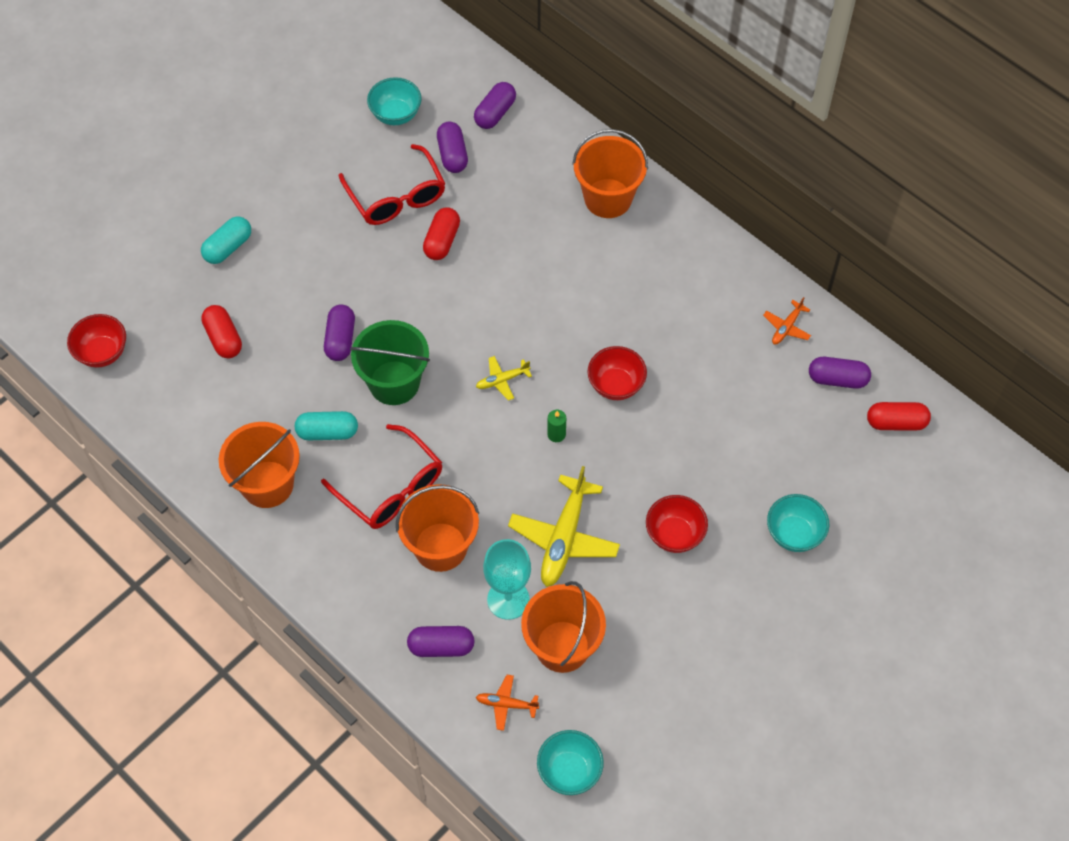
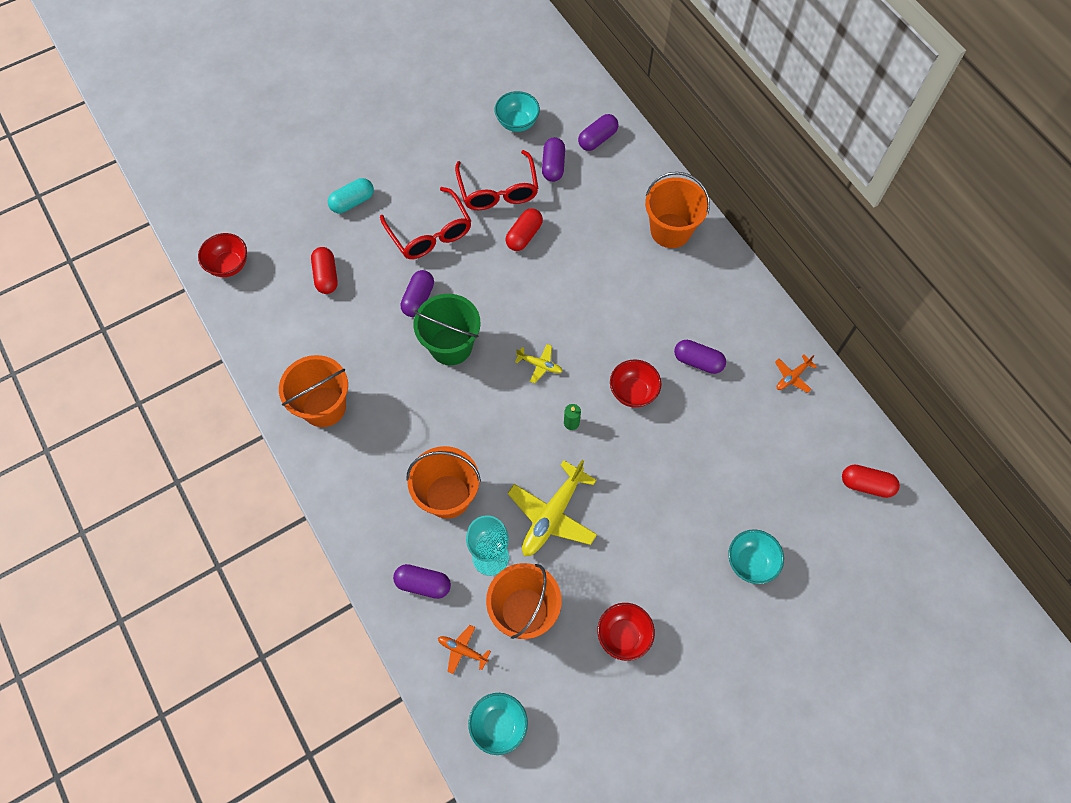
camera: 15 degrees right, 5 degrees up
turquoise capsule [295,411,358,440] -> none
red glasses [321,424,442,529] -> red glasses moved to [380,187,471,259]
yellow plane [476,356,532,401] -> yellow plane turned 150 degrees counterclockwise [515,344,563,383]
red bowl [646,495,708,553] -> red bowl moved to [597,603,655,661]
purple capsule [809,357,871,389] -> purple capsule moved to [674,340,726,374]

